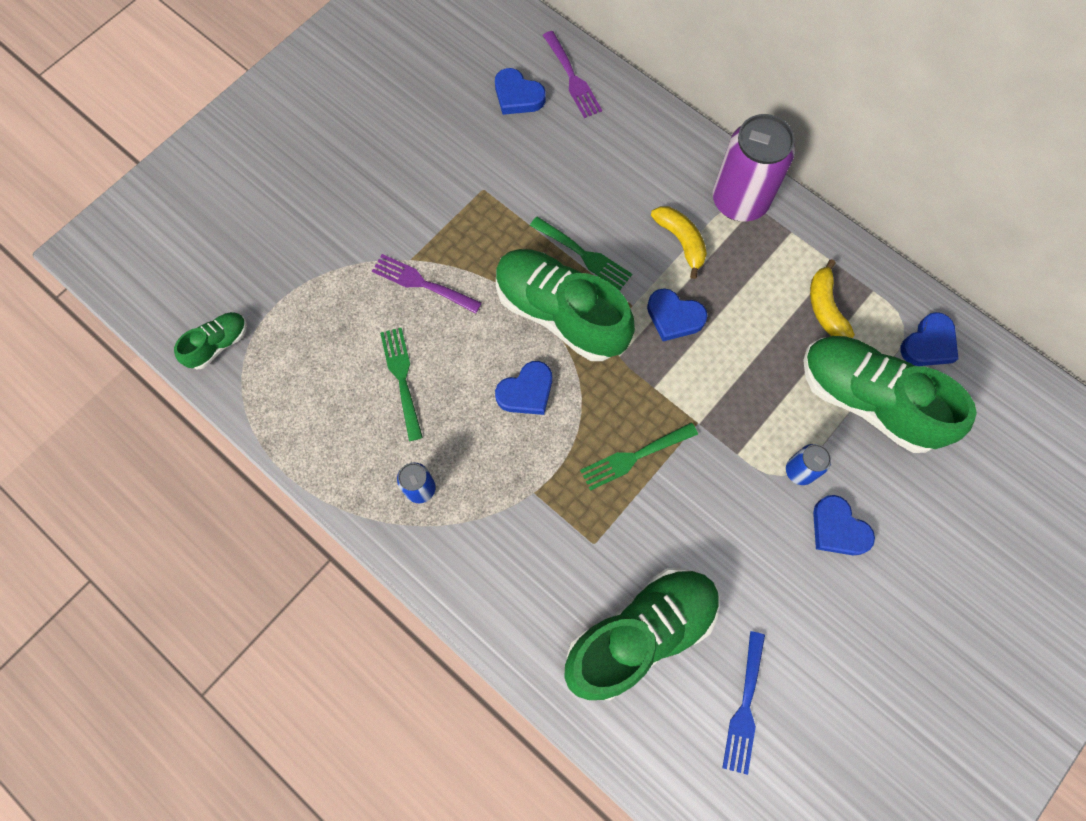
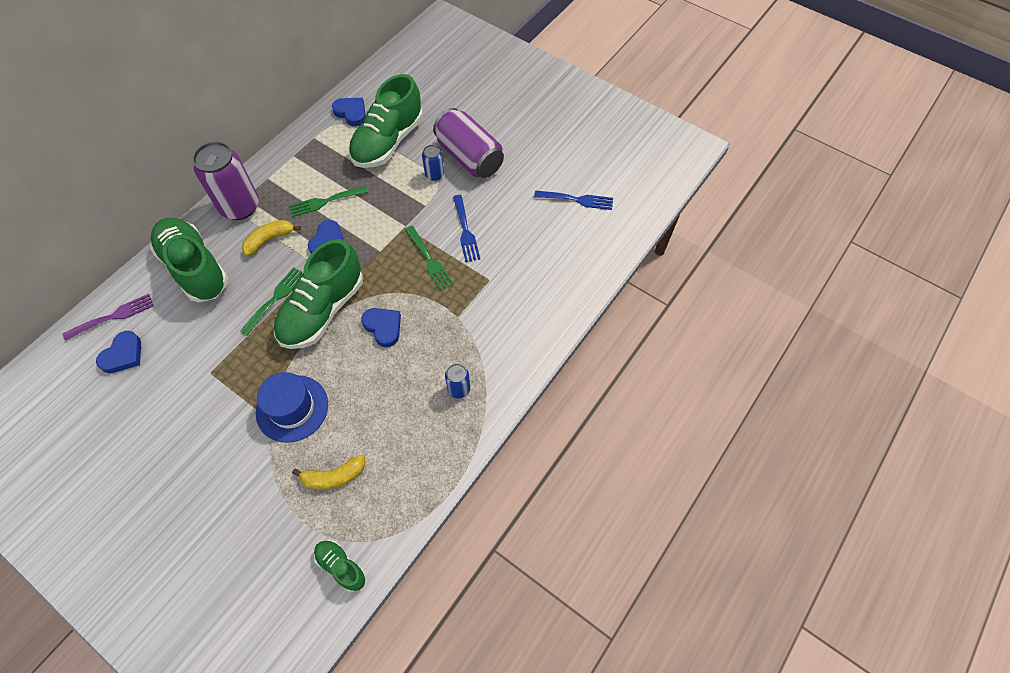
camera: 95 degrees left, 10 degrees down
purple fork [372,254,482,314] -> blue hat [256,372,328,443]
green fork [380,328,423,441] -> green fork moved to [289,186,368,217]
green shoe [564,568,720,700] -> green shoe moved to [150,218,228,302]
yellow banana [810,259,855,338] -> yellow banana moved to [292,455,365,490]
blue heart [813,495,875,555] -> purple can [433,108,504,178]
none -> blue fork [453,195,480,262]

